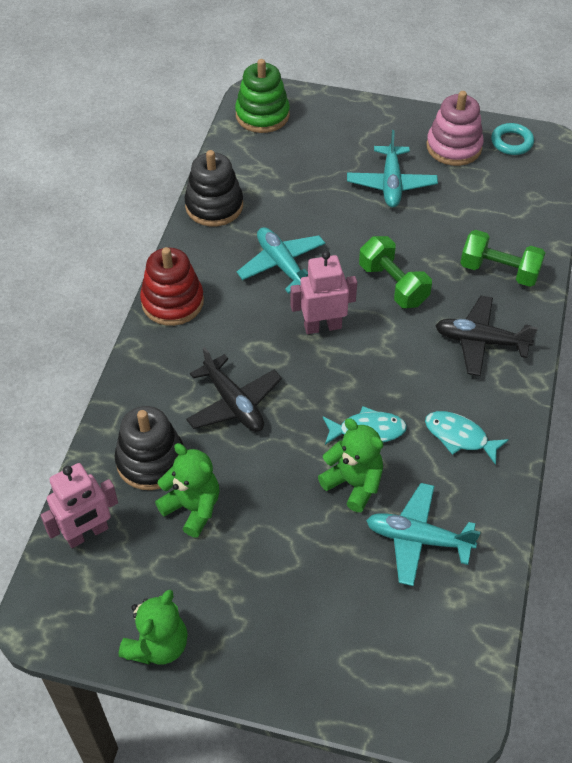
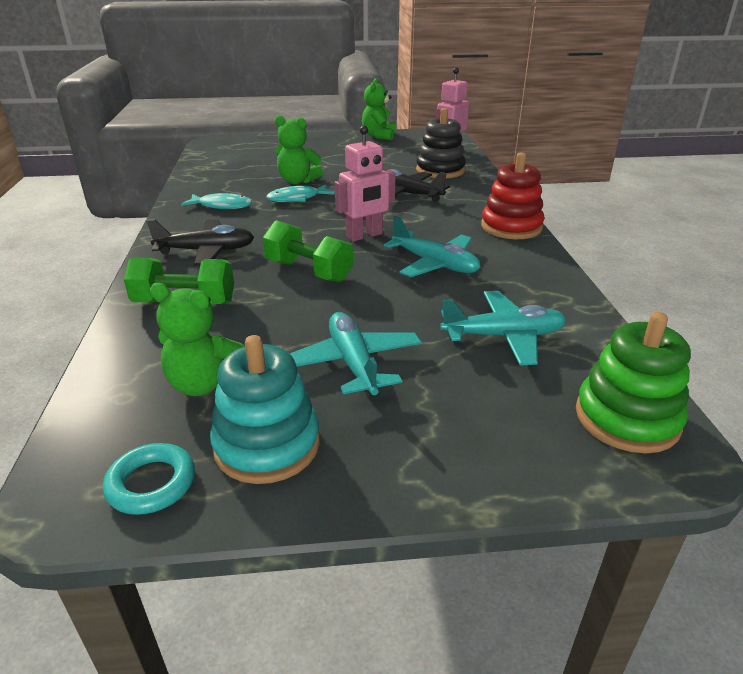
camera: 160 degrees right, 20 degrees down
green teddy bear [155,443,220,537] -> green teddy bear moved to [150,283,245,396]
black stacking toy [184,150,243,226] -> none
turquoise plane [366,483,481,586] -> turquoise plane moved to [440,291,566,366]
pink stacking toy [426,91,484,166] -> turquoise stacking toy [210,335,320,484]

